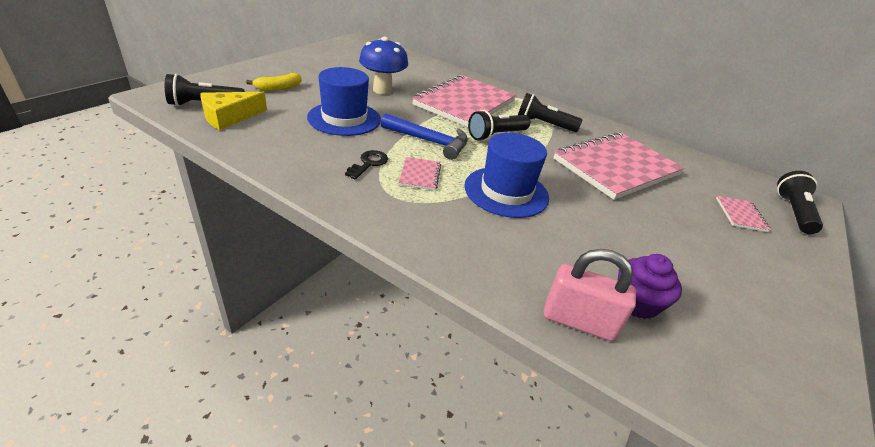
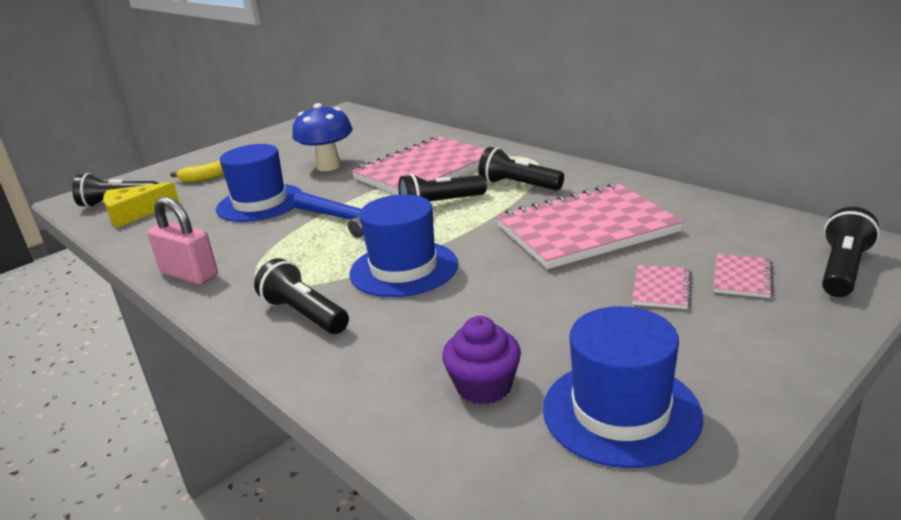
camera: 20 degrees right, 10 degrees down
black key [345,150,388,180] -> none
pink notebook [399,157,441,191] -> pink notebook moved to [632,265,692,309]
pink padlock [544,249,636,341] -> pink padlock moved to [147,196,218,285]
none -> black flashlight [254,258,349,334]
none -> blue hat [543,306,703,468]

